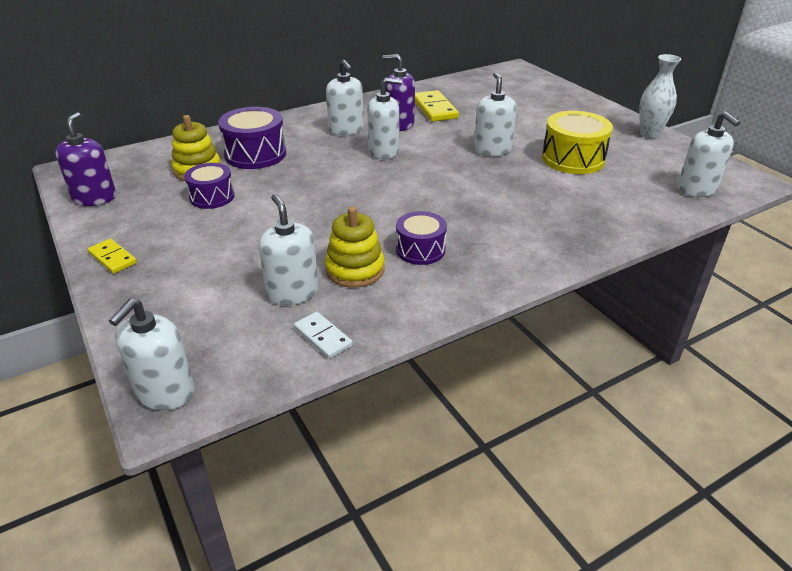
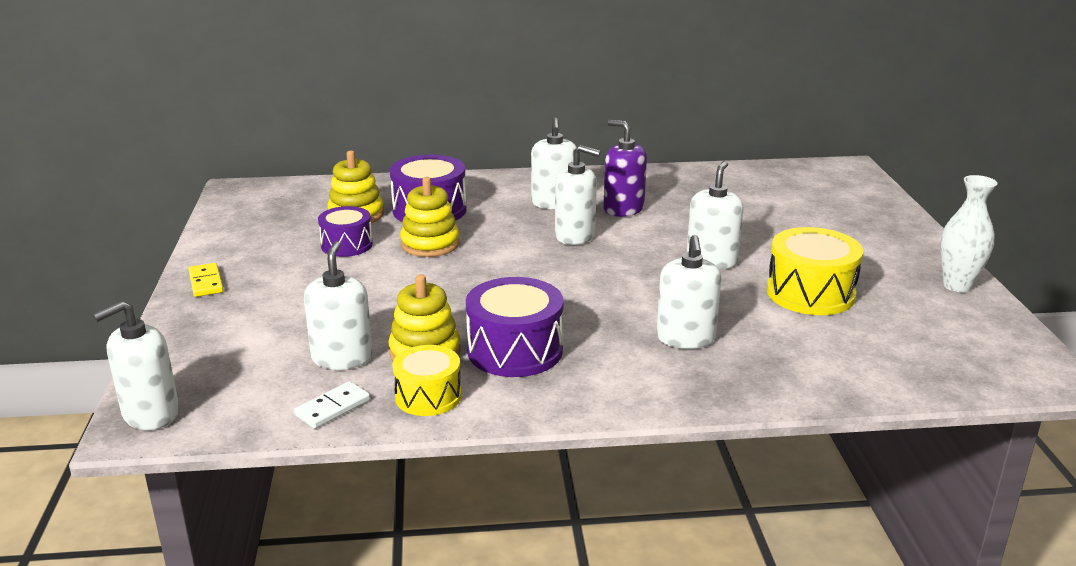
camera: 25 degrees right, 10 degrees down
purple soap dispenser [55,112,116,206] -> none
white domino [294,312,353,359] -> white domino turned 60 degrees clockwise [294,381,370,429]
purple drum [396,211,447,265] -> purple drum [466,277,564,377], size x1.55
yellow domino [415,90,459,122] -> none
white soap dispenser [677,111,740,197] -> white soap dispenser moved to [656,235,721,349]
none -> yellow drum [392,345,462,416]
none -> yellow stacking toy [400,177,459,257]

